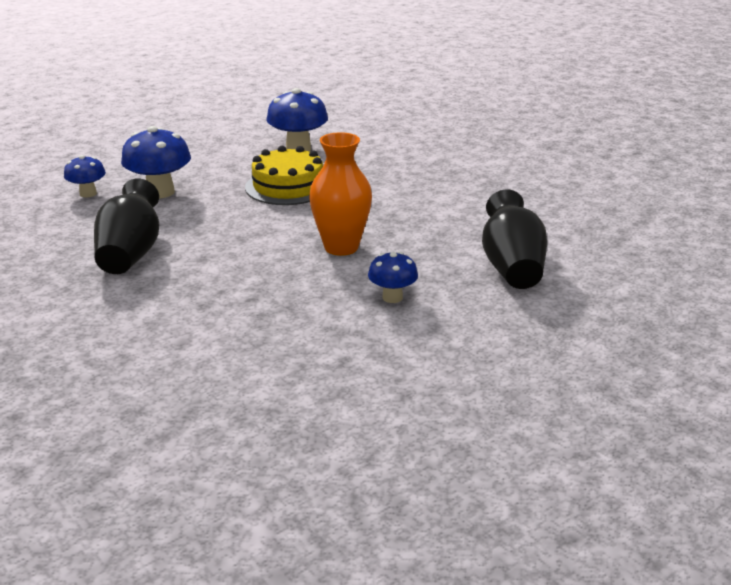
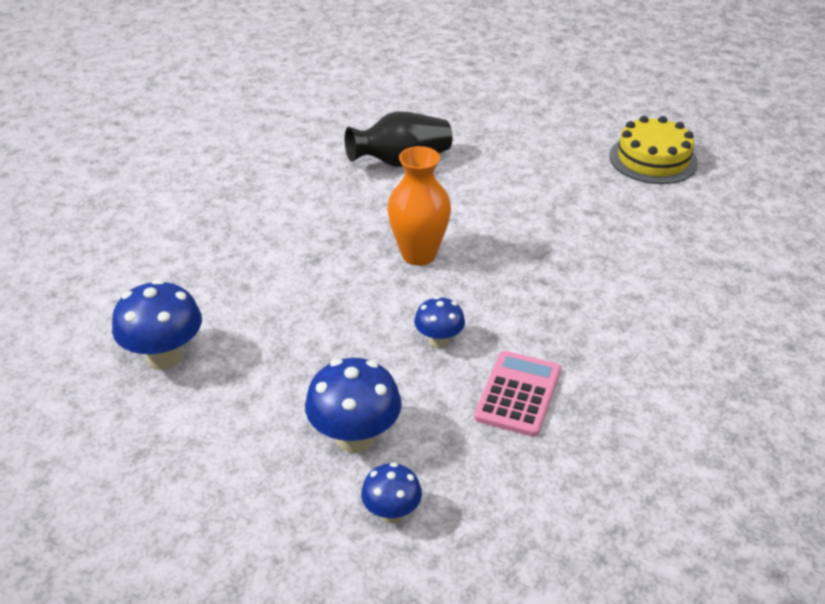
camera: 110 degrees left, 10 degrees up
black vase [94,178,159,274] -> pink calculator [474,351,561,437]
yellow cake [245,146,323,205] -> yellow cake moved to [609,116,698,184]
blue mushroom [368,252,418,303] -> blue mushroom moved to [414,296,465,348]

